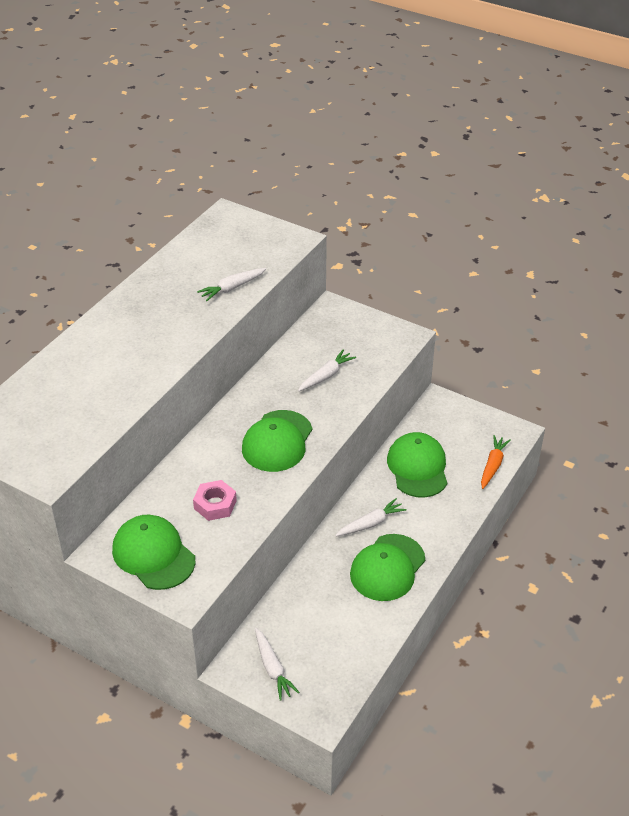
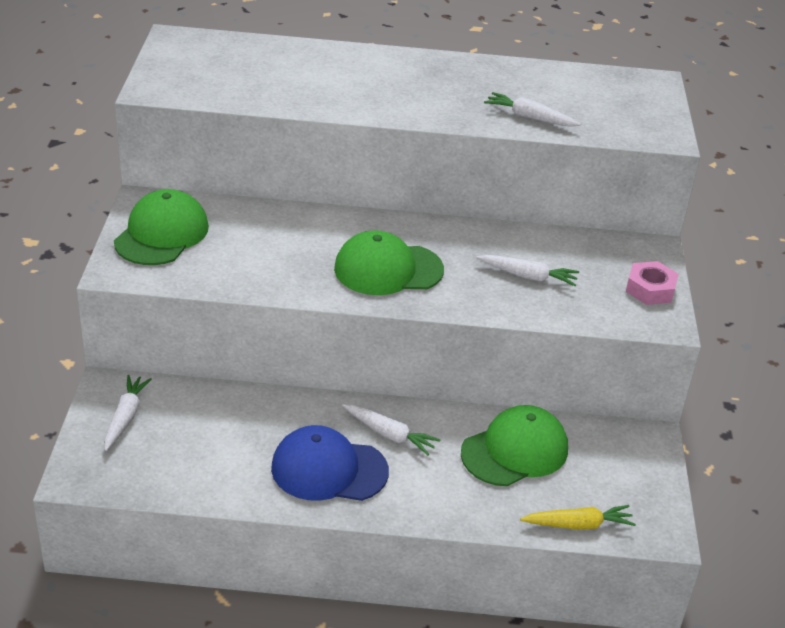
camera: 60 degrees right, 5 degrees down
pink nut [193,480,237,521] -> pink nut moved to [626,261,679,305]
white carrot [255,628,300,701] -> white carrot turned 150 degrees clockwise [104,375,152,451]
green cap [350,534,425,601] -> blue cap [271,425,389,501]
orange carrot [481,435,511,489] -> yellow carrot [520,505,636,530]

